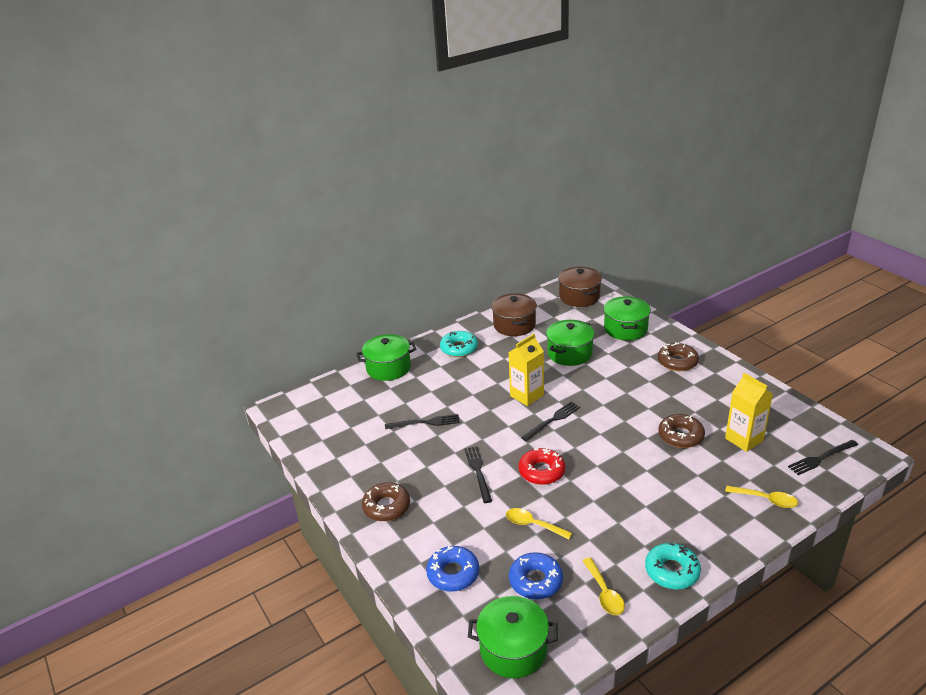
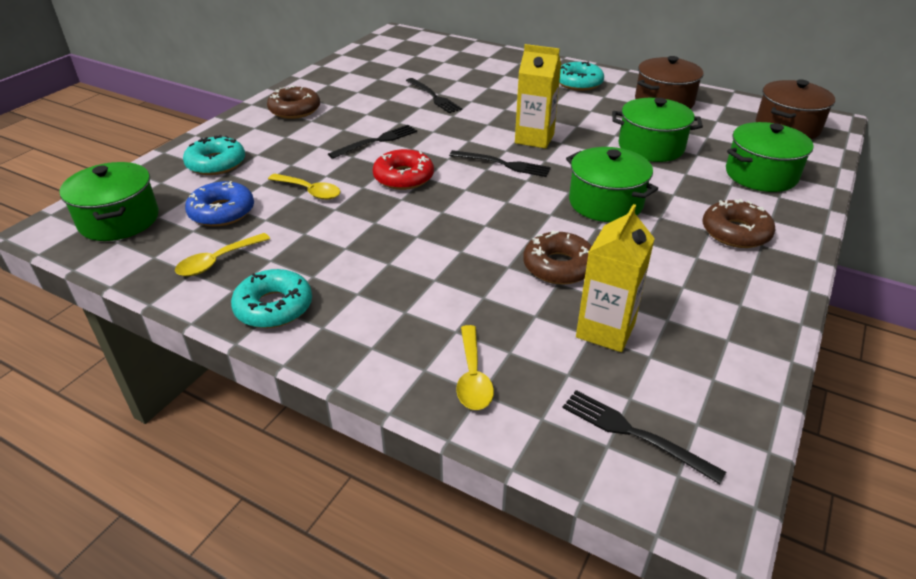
camera: 60 degrees right, 5 degrees up
green pot [356,334,416,381] -> green pot moved to [566,147,658,222]
blue donut [426,546,479,592] -> turquoise donut [183,135,245,175]
yellow spoon [506,508,572,539] -> yellow spoon turned 120 degrees clockwise [268,174,340,200]

